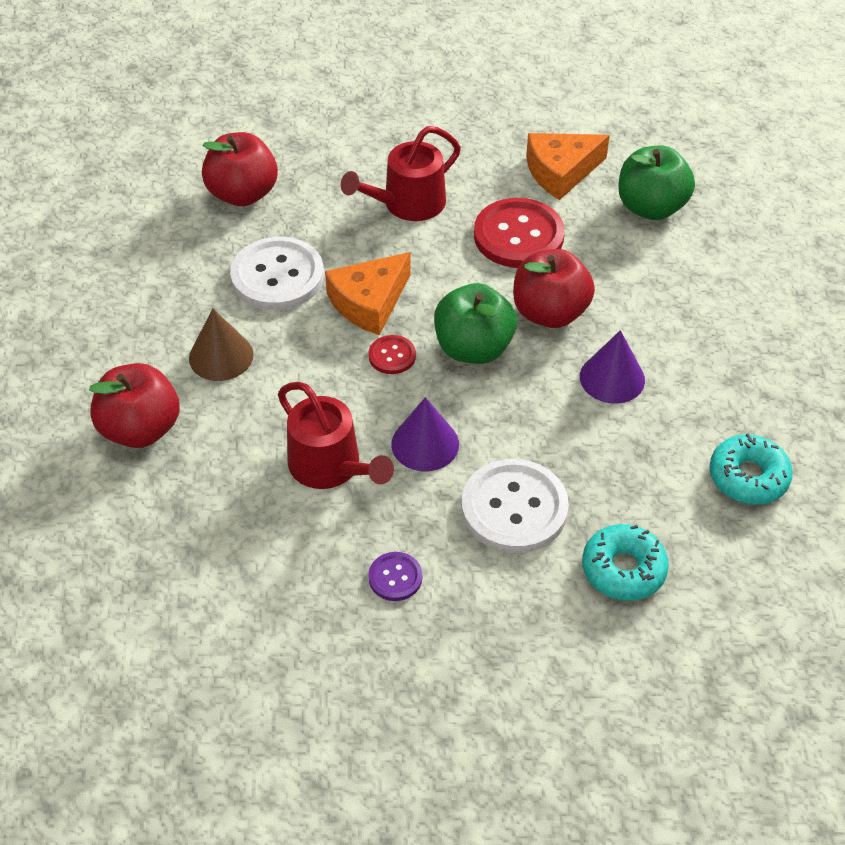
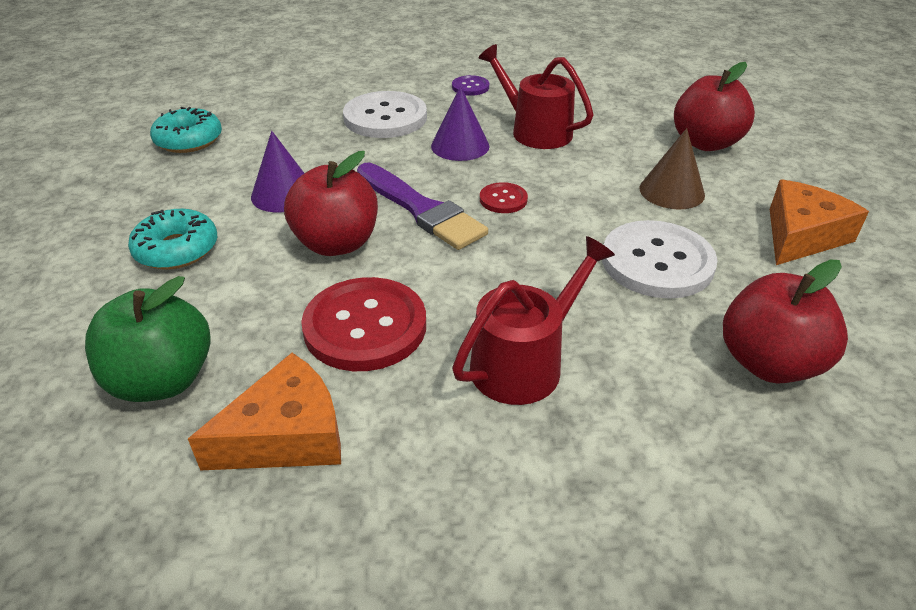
camera: 175 degrees right, 10 degrees down
orange cheese [325,252,411,335] -> orange cheese moved to [770,179,869,265]
green apple [434,283,517,364] -> purple brush [357,163,488,250]
turquoise donut [582,524,669,601] -> turquoise donut moved to [128,209,217,270]

